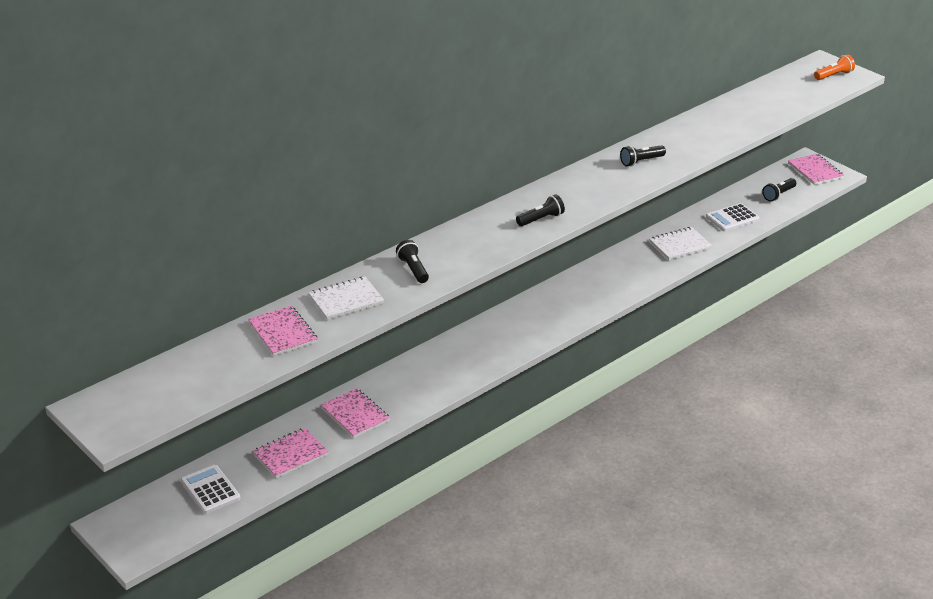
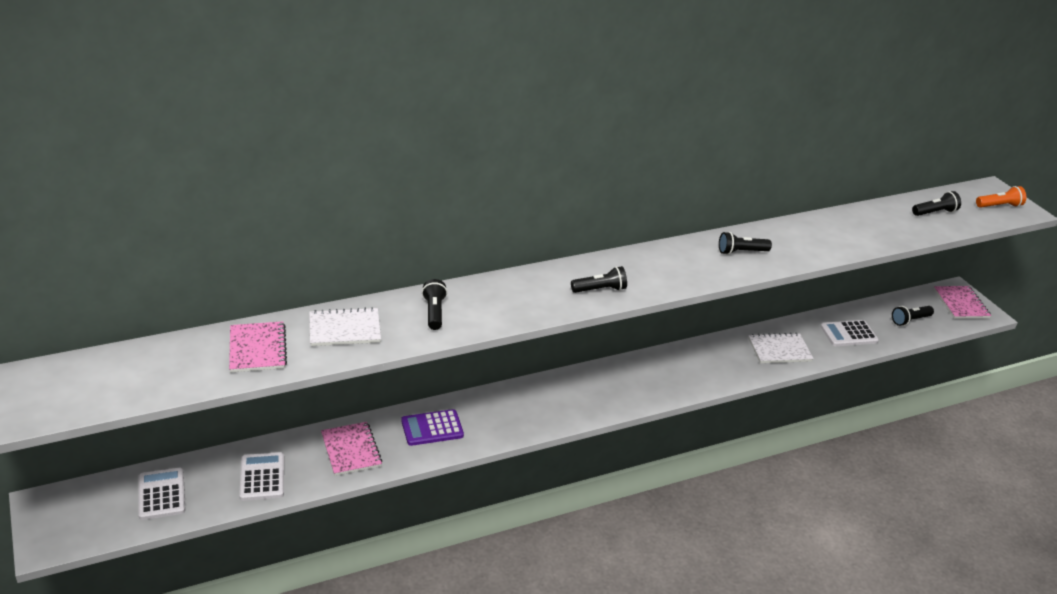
camera: 15 degrees right, 0 degrees up
pink notebook [253,428,329,478] -> white calculator [239,452,284,501]
none -> purple calculator [401,409,464,446]
none -> black flashlight [912,191,961,216]

